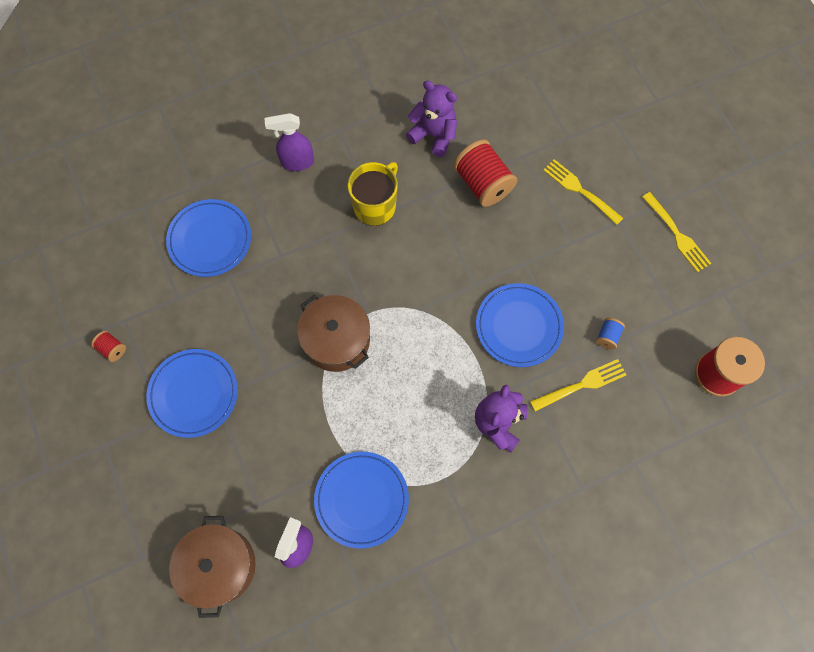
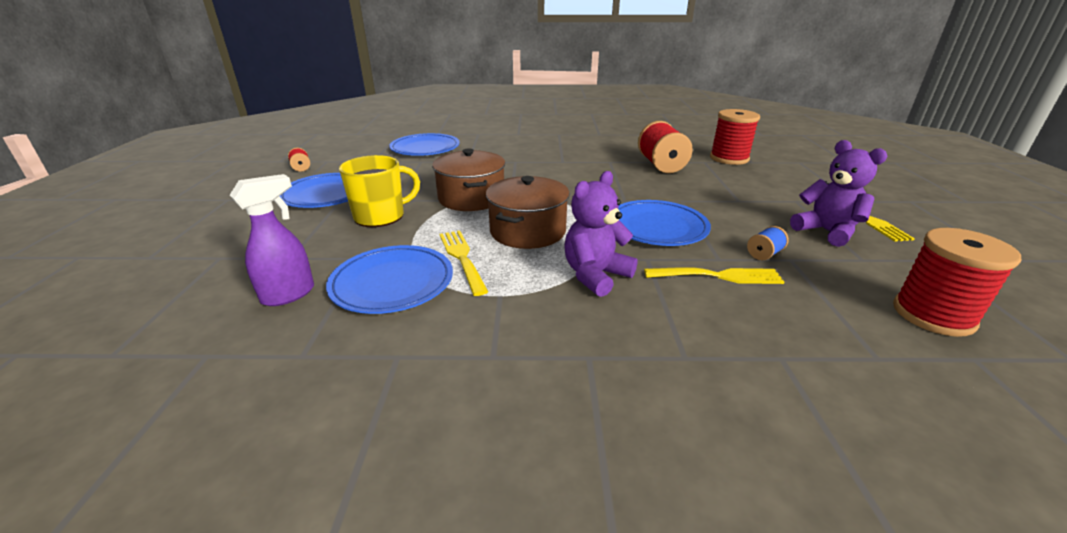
camera: 25 degrees right, 40 degrees down
brown pot [169,516,256,618] -> brown pot moved to [486,176,570,249]
purple spray bottle [264,113,314,171] -> none
yellow mug [348,162,398,226] -> yellow mug moved to [339,155,420,227]
purple teddy bear [406,81,457,157] -> purple teddy bear moved to [790,140,887,247]
yellow fork [543,159,623,225] -> yellow fork moved to [440,230,488,296]
none -> red spool [710,109,760,165]

